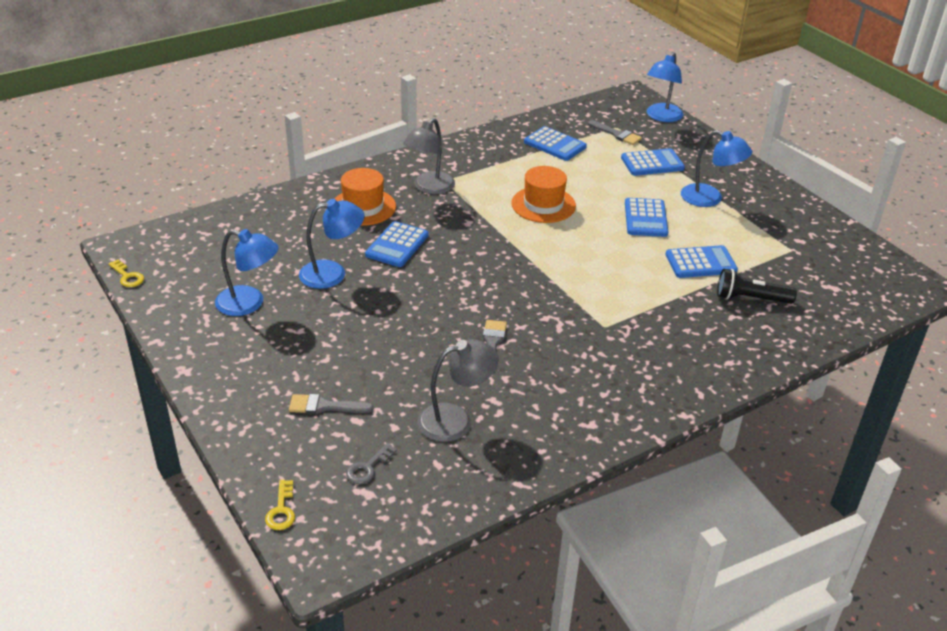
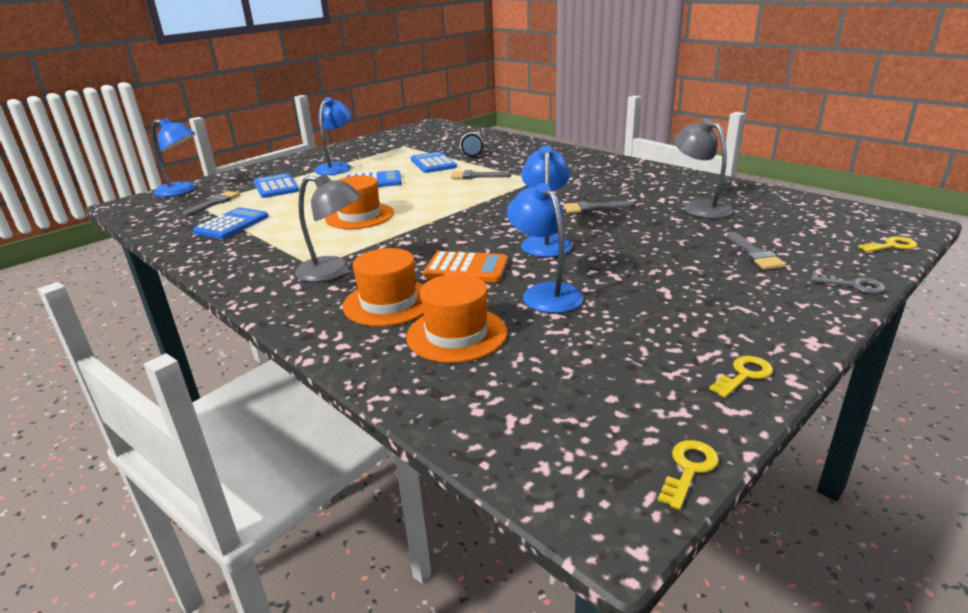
camera: 100 degrees left, 10 degrees down
blue lamp [215,229,279,316] -> blue lamp moved to [521,146,572,257]
grey key [346,443,397,484] -> grey key moved to [811,274,885,294]
blue calculator [365,221,429,267] -> orange calculator [423,251,508,282]
none -> orange hat [406,274,507,363]
none -> grey brush [451,170,511,179]
none -> yellow key [709,356,773,398]

